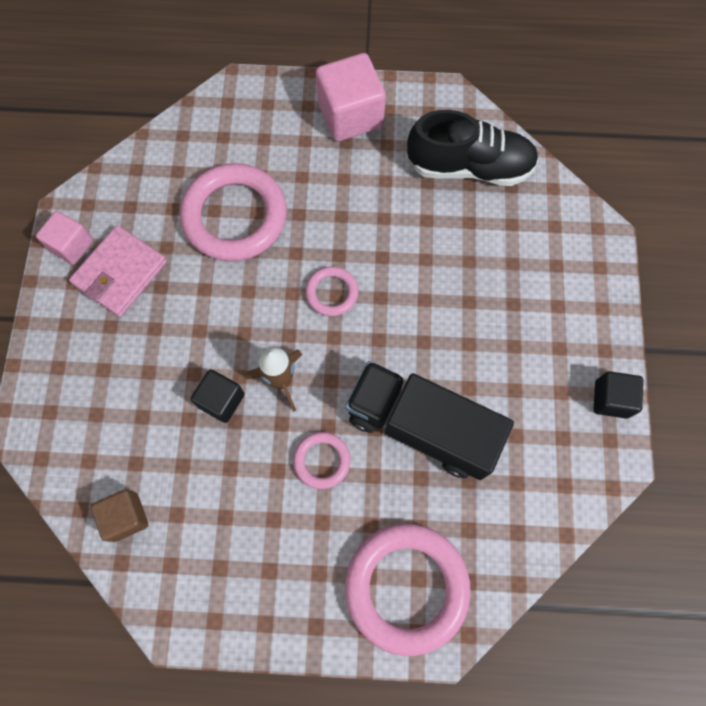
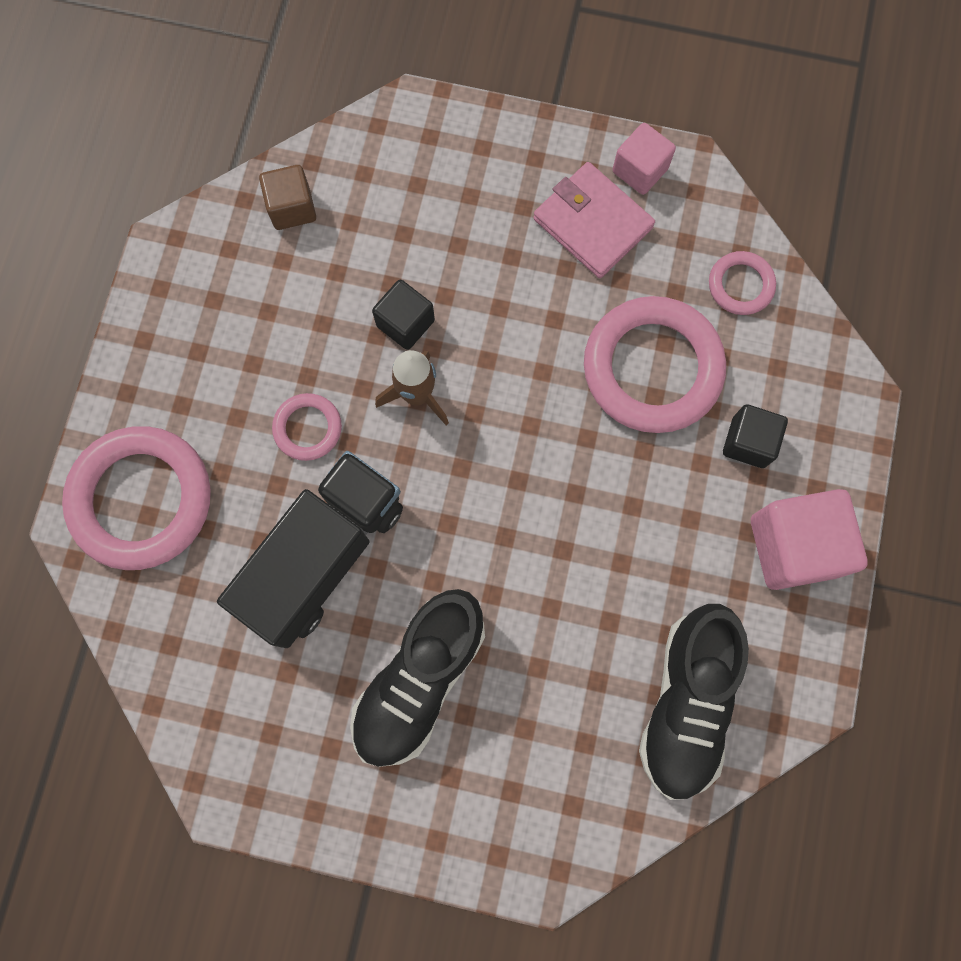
camera: 100 degrees right, 5 degrees up
pink ring [305,266,358,316] -> pink ring moved to [709,251,776,315]
black cube [593,371,643,419] -> black cube moved to [723,404,788,468]
none -> black shoe [350,589,485,767]

